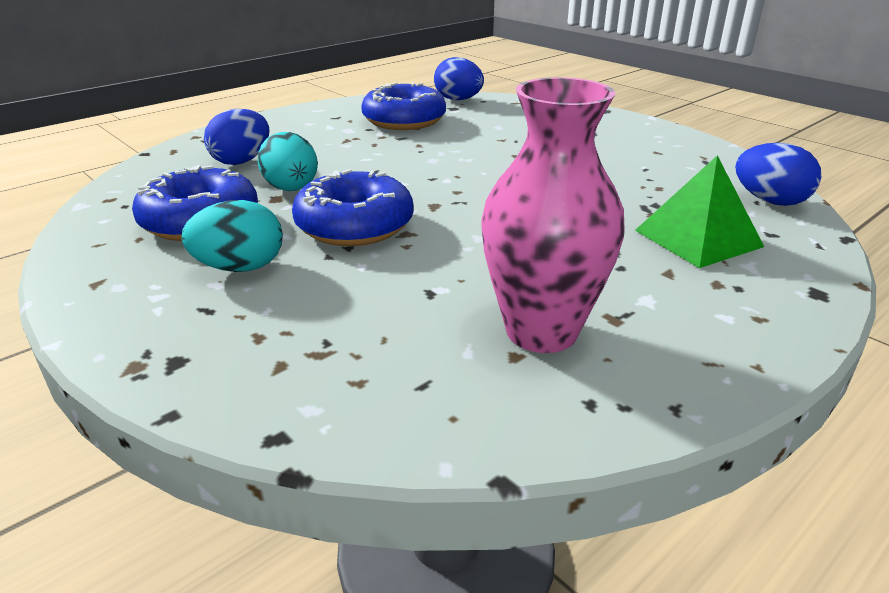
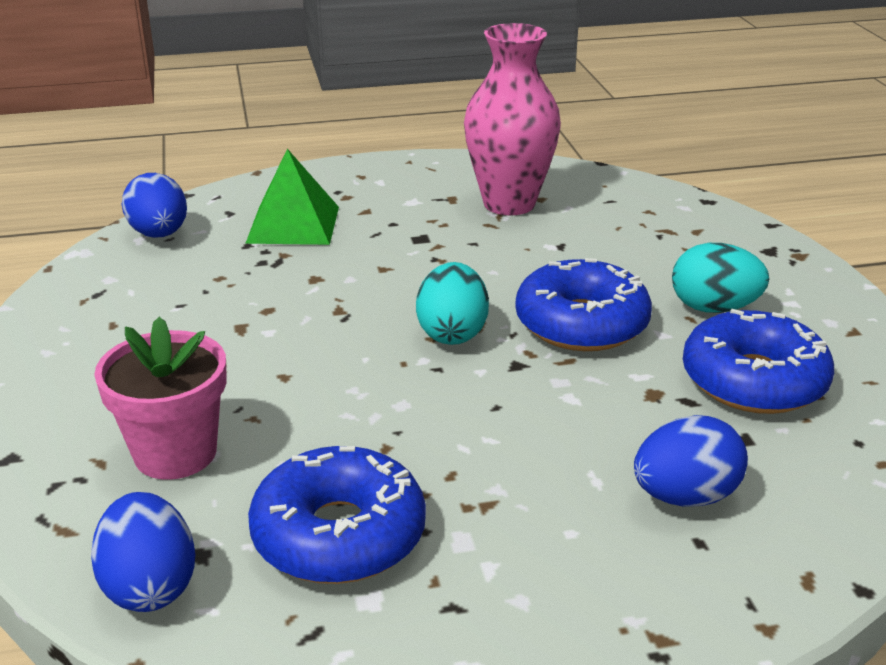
camera: 150 degrees left, 0 degrees up
turquoise egg [258,132,318,191] -> turquoise egg moved to [416,262,489,345]
none -> pink flower pot [95,317,227,480]

